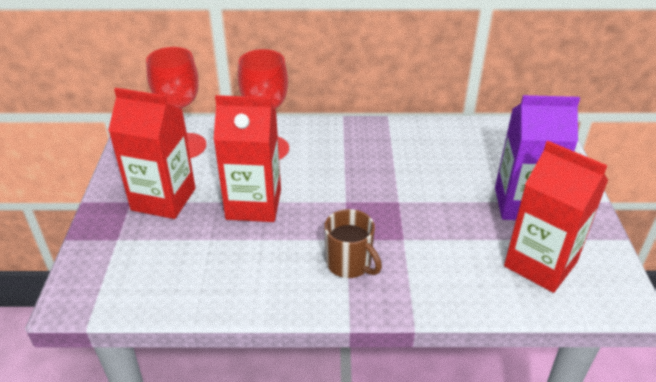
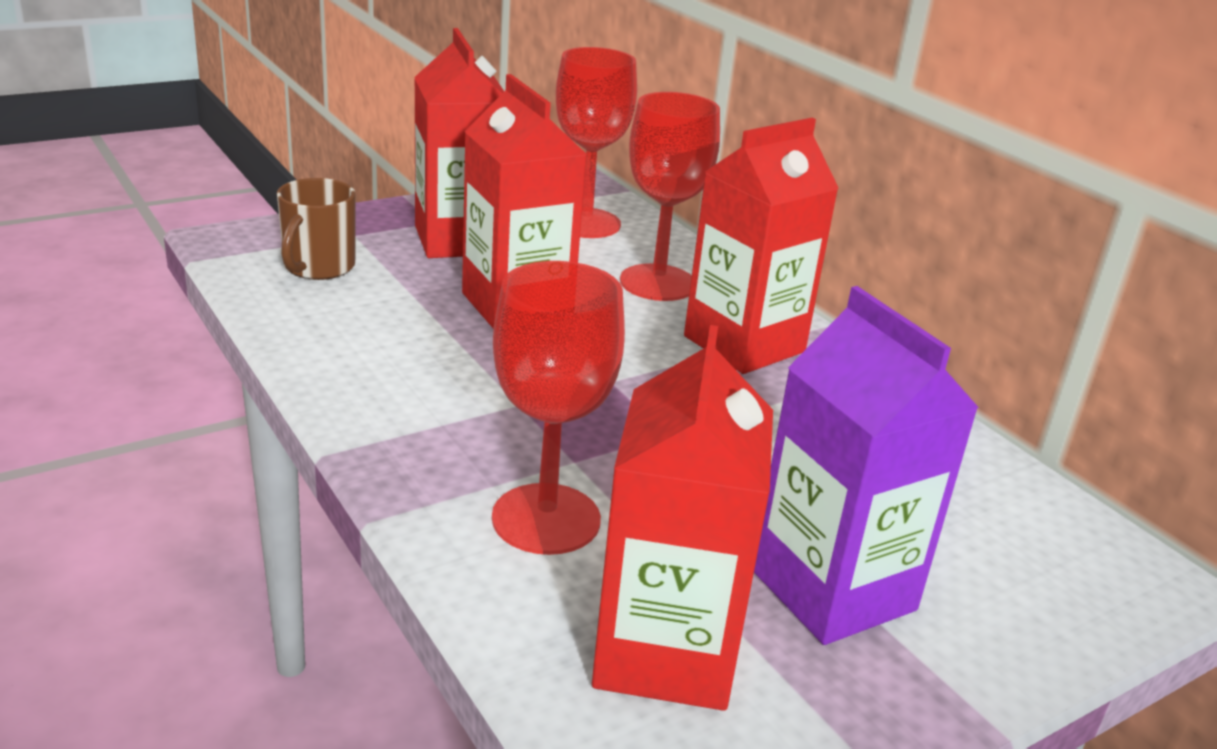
camera: 55 degrees right, 10 degrees down
brown mug [324,209,382,278] -> brown mug moved to [277,178,356,280]
none -> red goblet [492,261,625,555]
none -> red carton [684,118,839,374]

